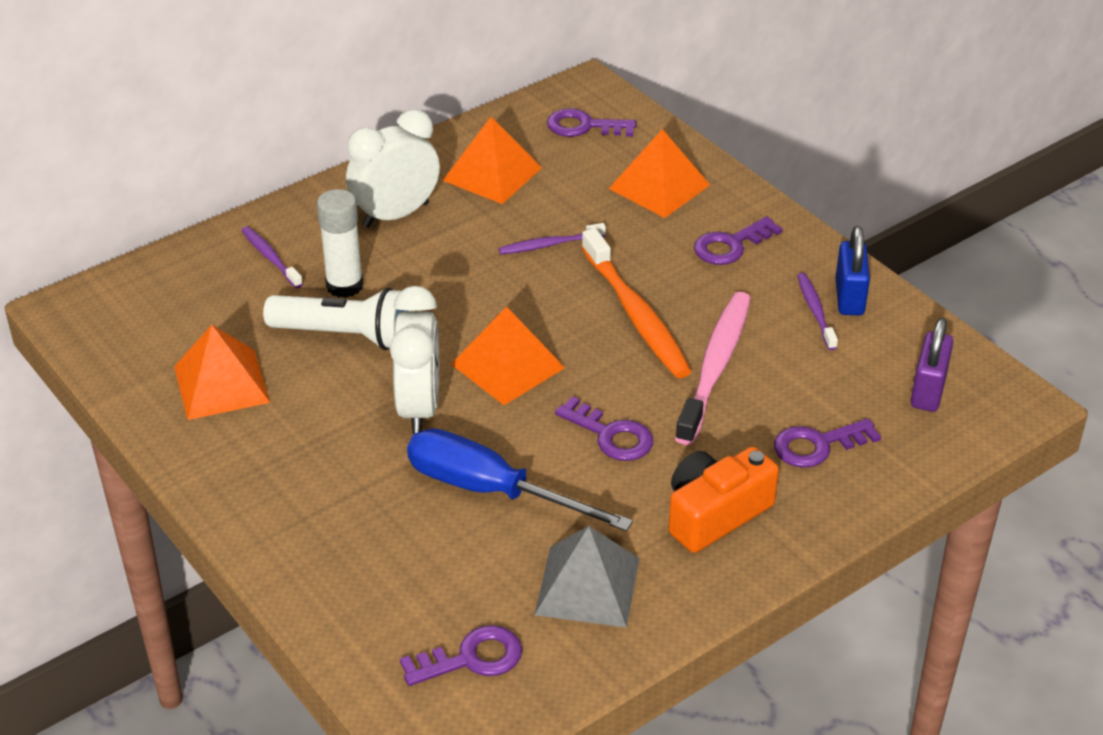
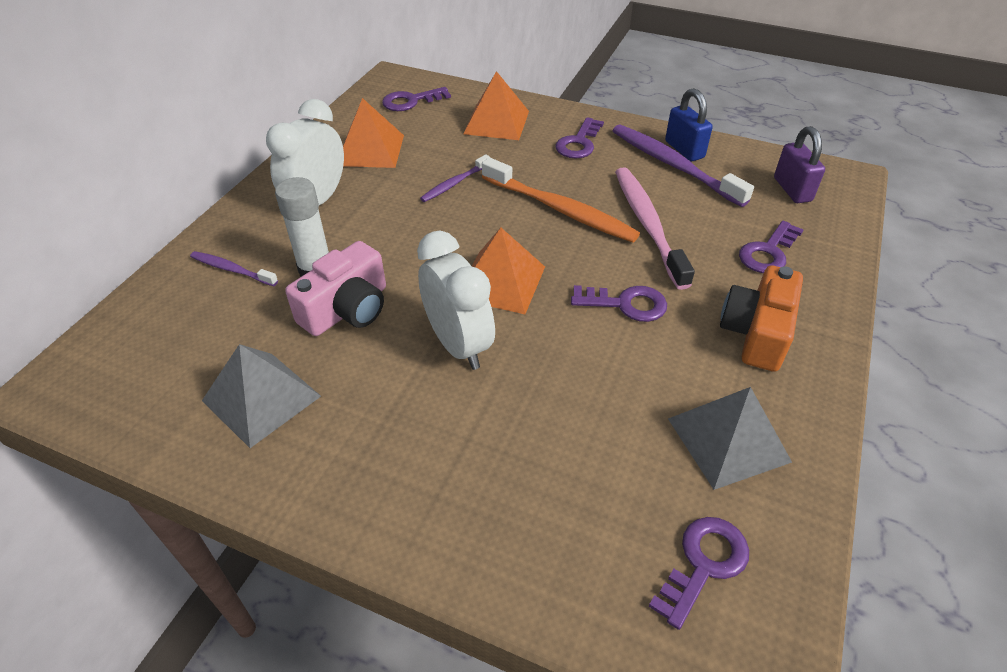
camera: 30 degrees left, 5 degrees up
orange pyramid [174,325,270,420] -> grey pyramid [202,344,321,448]
white flashlight [263,287,408,350] -> pink camera [285,241,386,336]
blue screwdriver [407,428,633,531] -> none
purple toothbrush [797,273,838,350] -> purple toothbrush [612,125,754,207], size x1.91

